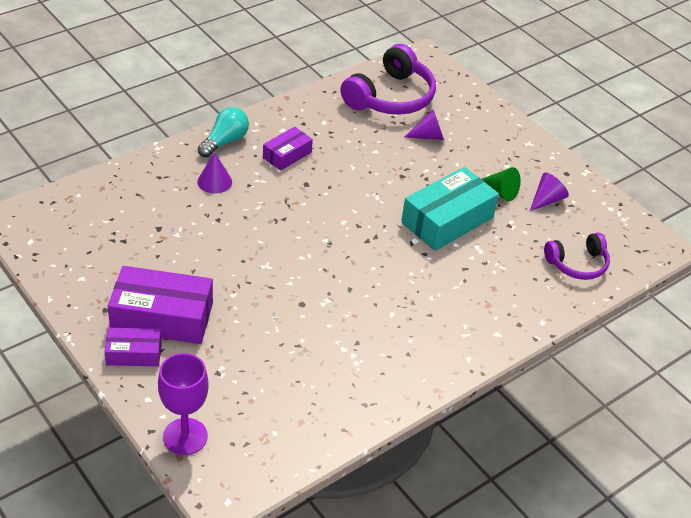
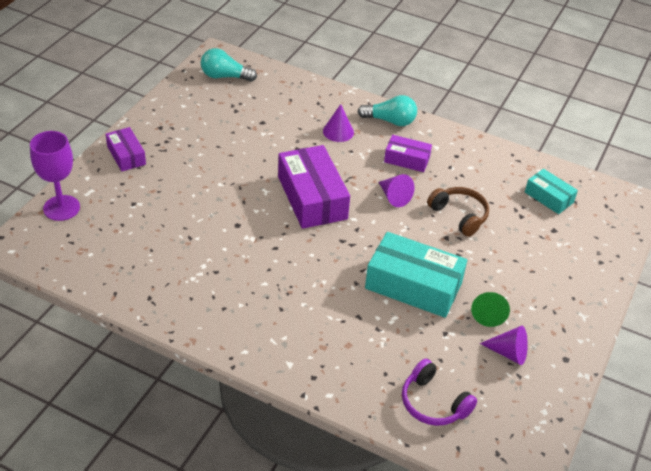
camera: 65 degrees right, 0 degrees up
purple box [108,266,213,344] -> purple box moved to [278,145,350,229]
purple headphones [340,44,436,115] -> turquoise box [525,169,578,214]
purple cone [405,110,444,140] -> purple cone moved to [379,174,415,207]
none -> turquoise light bulb [201,48,257,82]
none -> brown headphones [427,187,489,237]

